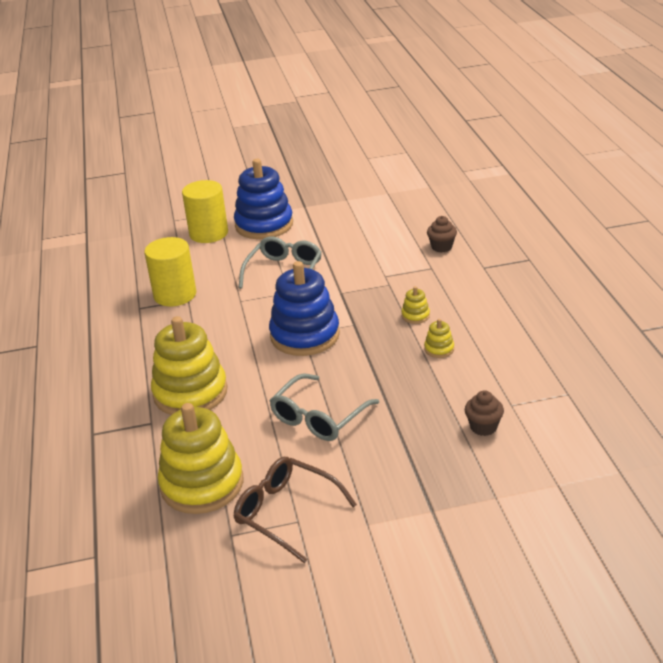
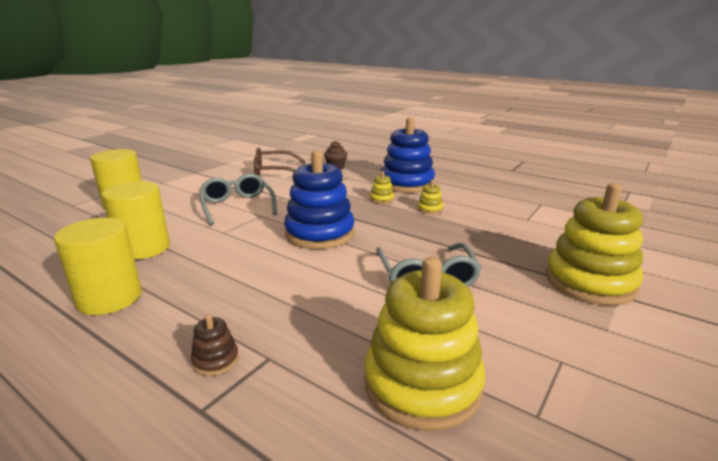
camera: 45 degrees left, 10 degrees down
yellow stacking toy [151,316,227,415] -> yellow stacking toy moved to [546,183,643,306]
blue stacking toy [234,159,293,239] -> blue stacking toy moved to [381,117,435,193]
brown glasses [234,457,357,563] -> brown glasses moved to [254,147,306,176]
brown cupcake [465,390,504,436] -> none
none -> yellow cylinder [54,218,142,315]
none -> brown stacking toy [191,314,239,376]

